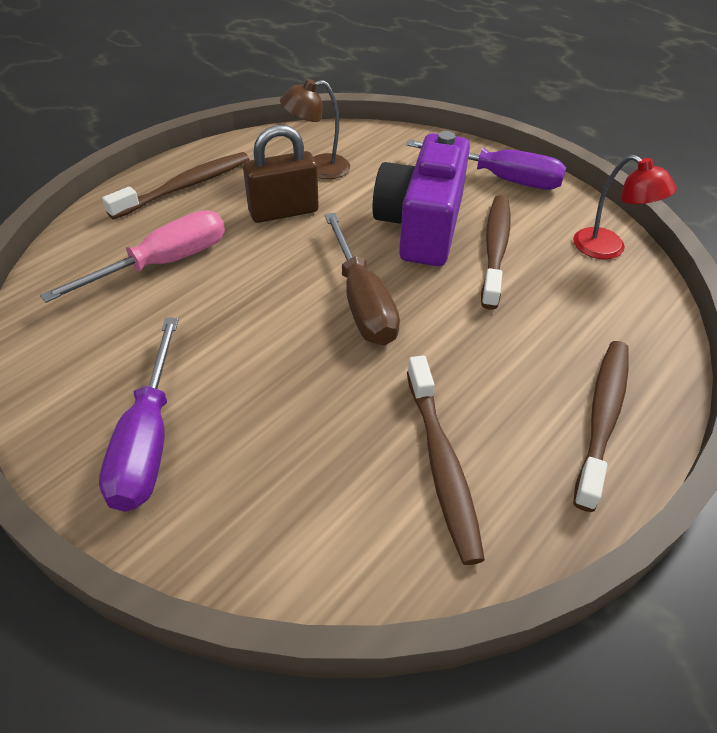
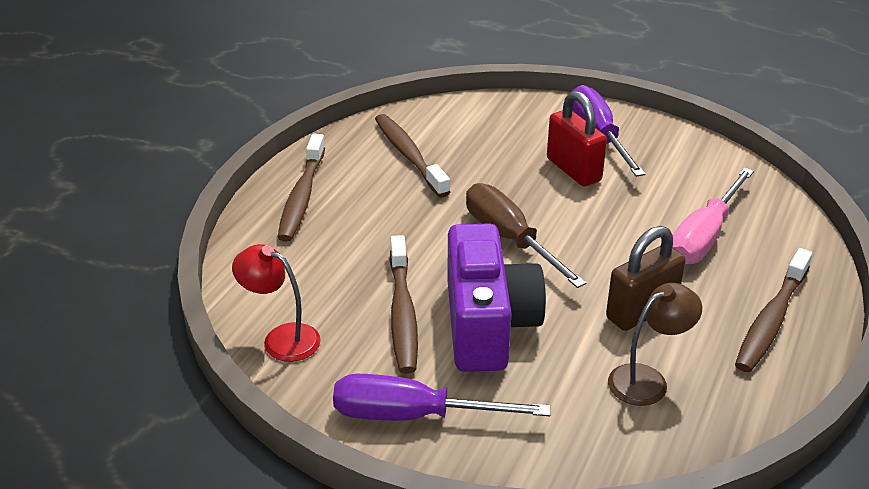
camera: 165 degrees right, 10 degrees down
none -> red padlock [547,91,607,186]

